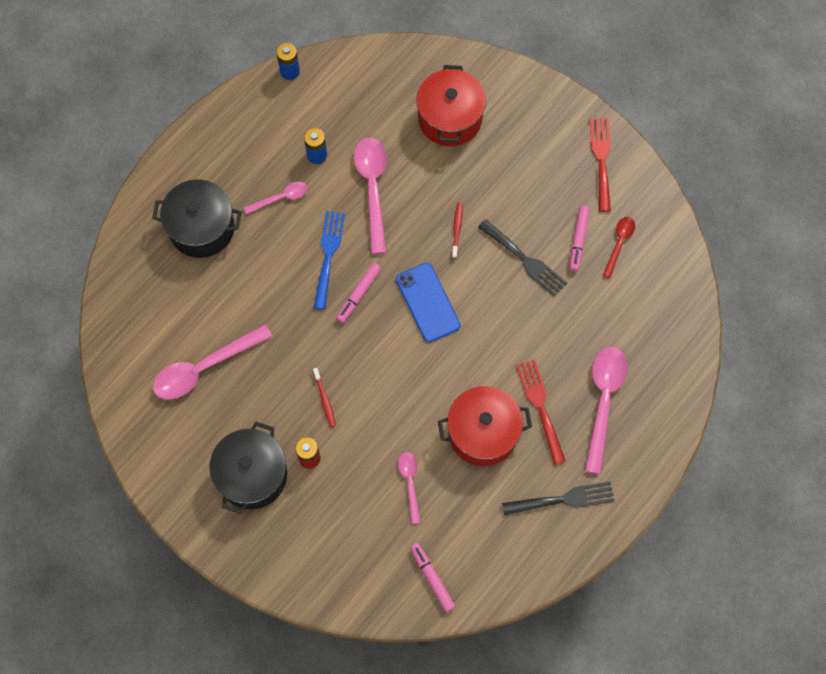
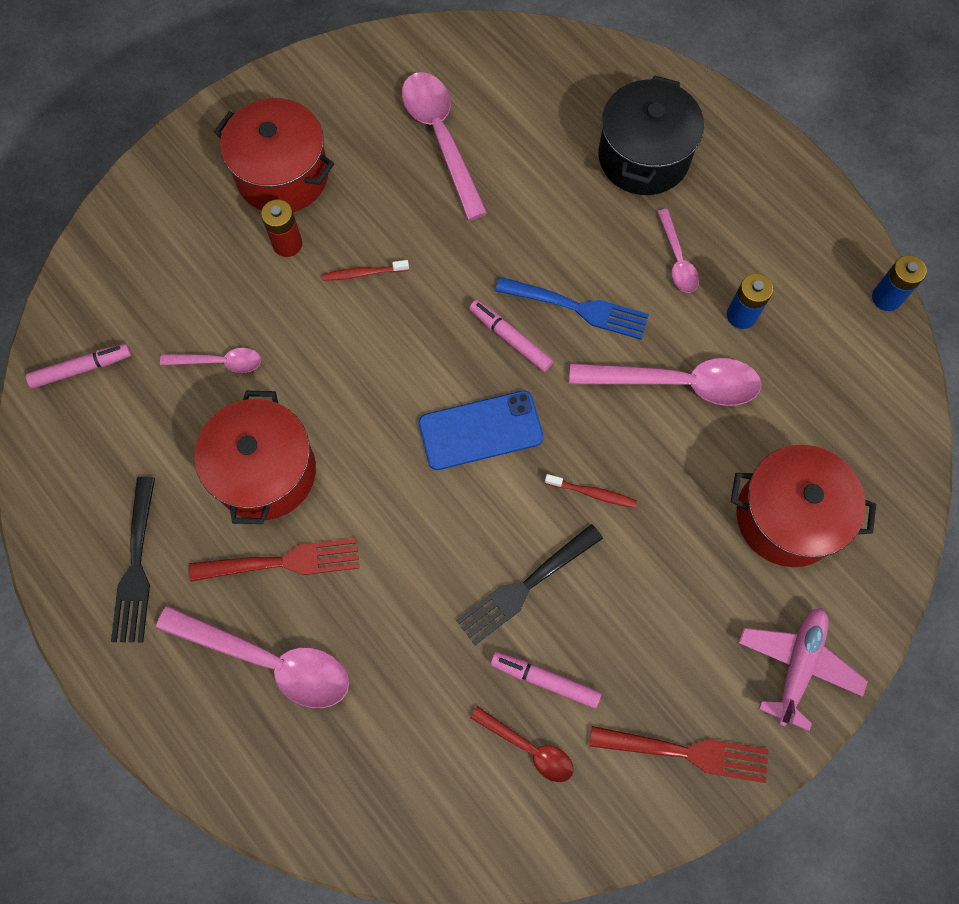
camera: 100 degrees right, 0 degrees up
black pot [209,422,287,514] -> red pot [214,98,334,212]
none -> pink plane [738,608,868,731]

